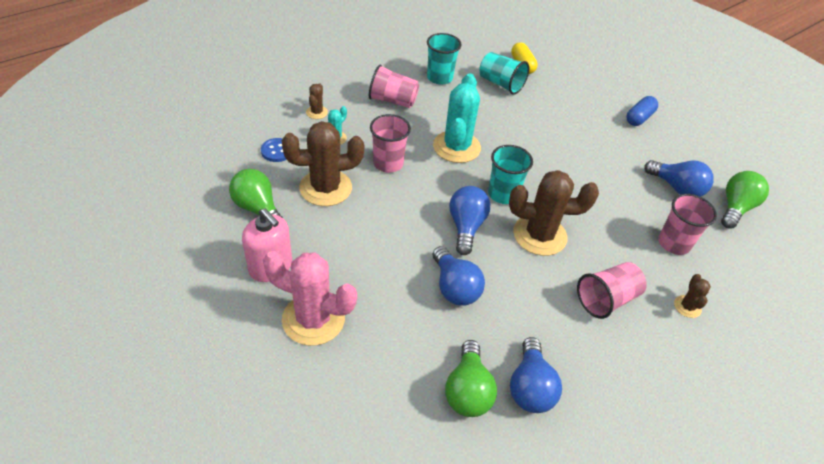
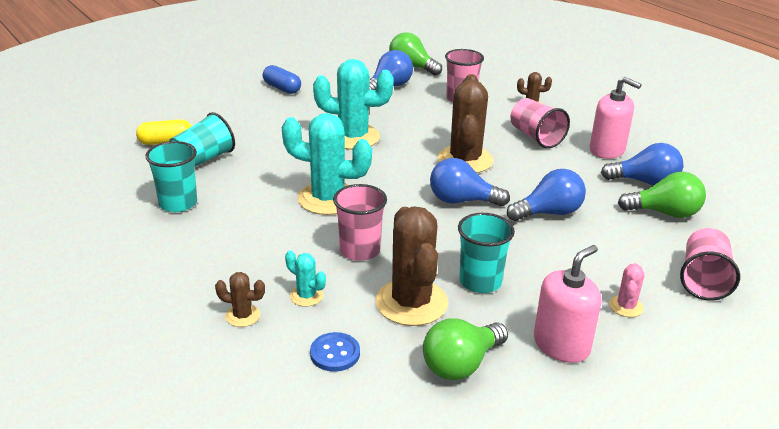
camera: 85 degrees left, 15 degrees down
pink cactus [263,251,357,346] -> pink cactus [609,263,645,317], size x0.46
pink cup [369,65,419,108] -> pink cup moved to [680,228,740,301]
turquoise cup [488,145,533,204] -> turquoise cup moved to [458,213,515,293]
none -> turquoise cactus [313,59,394,150]
none -> pink soap dispenser [590,77,642,159]

